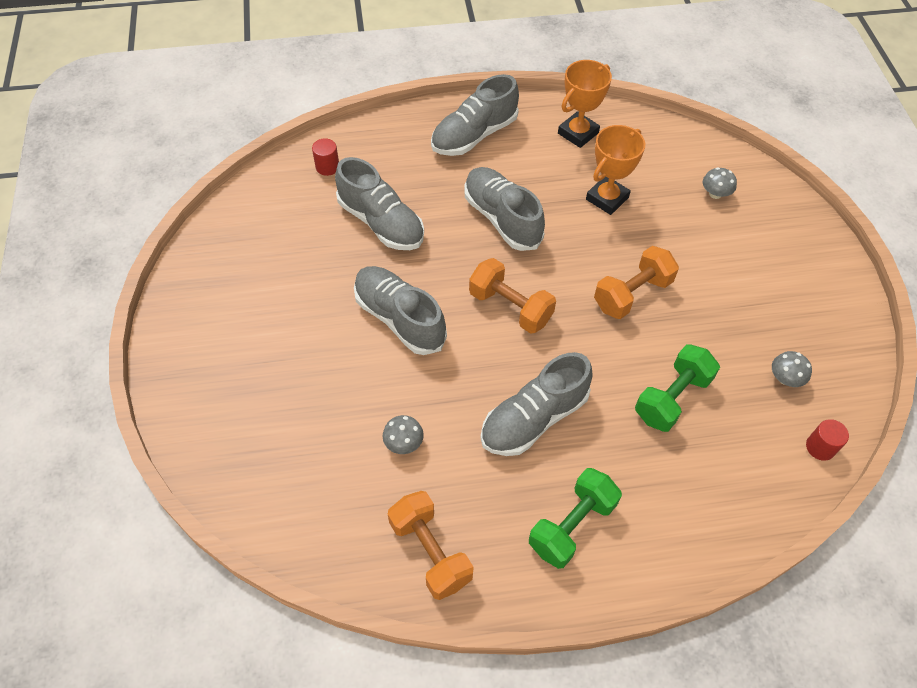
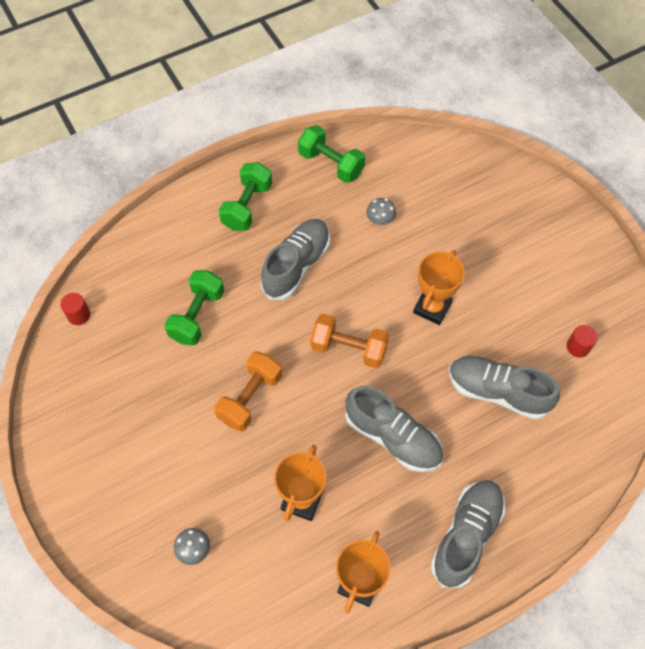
camera: 160 degrees right, 5 degrees up
red cylinder [312,138,339,176] -> red cylinder moved to [567,325,598,358]
grey shoe [354,266,447,355] -> orange trophy [413,250,465,325]
orange dumbbell [388,491,474,600] -> green dumbbell [298,125,365,183]
grey mushroom [772,351,812,387] -> none

